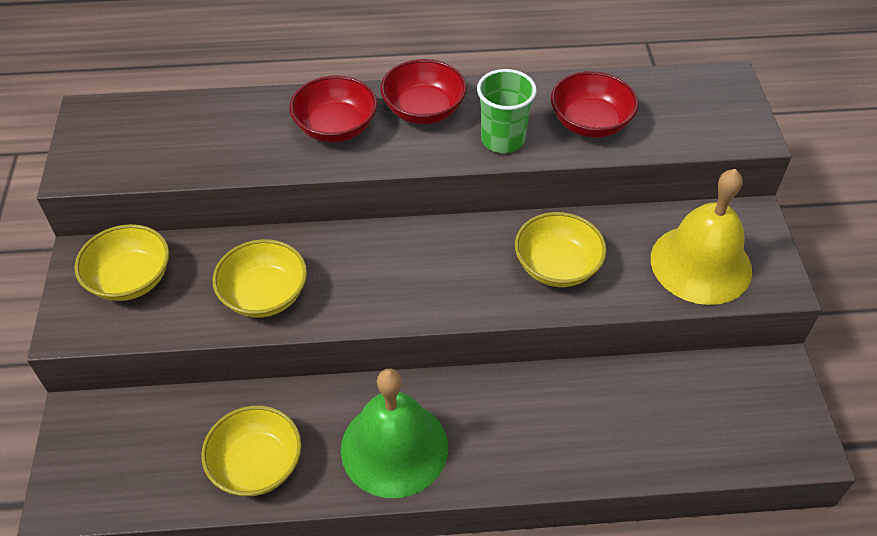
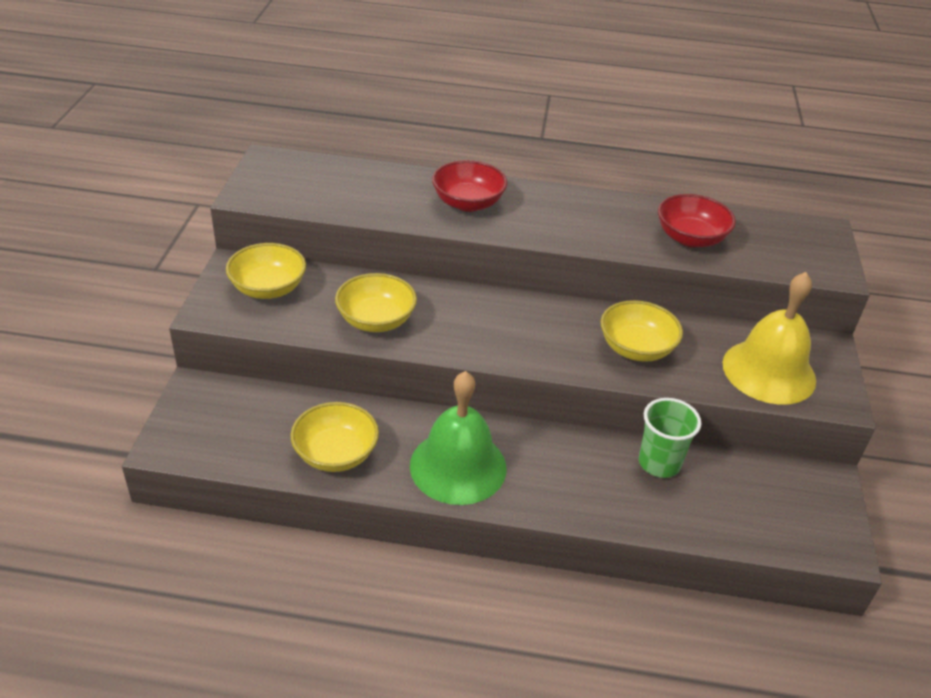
camera: 10 degrees right, 10 degrees down
red bowl [380,59,467,124] -> none
green cup [477,69,537,153] -> green cup moved to [639,398,701,478]

